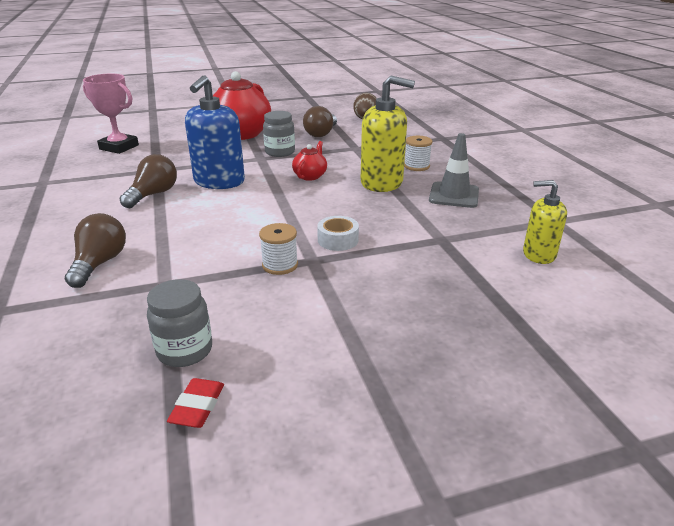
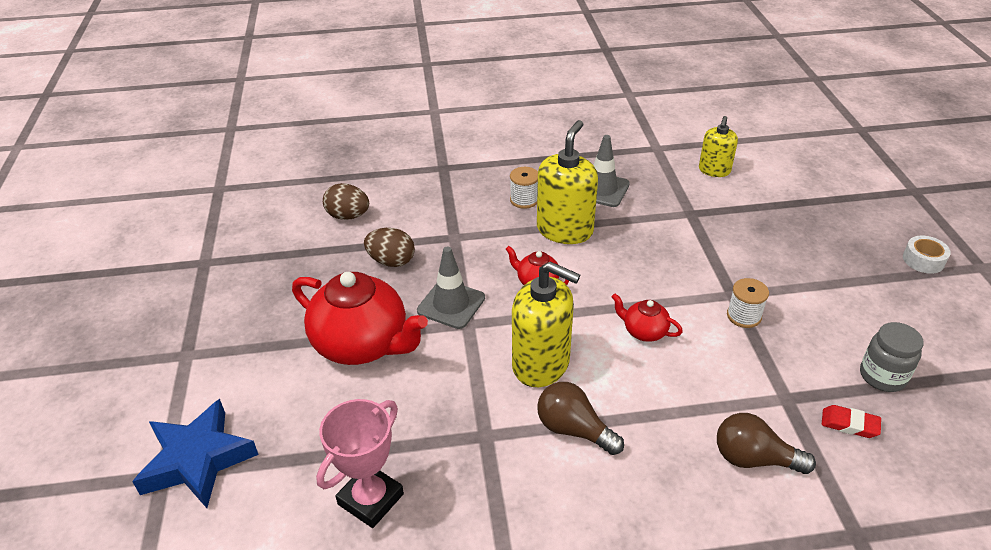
camera: 80 degrees left, 10 degrees up
red eraser [167,378,224,428] -> red eraser moved to [822,405,881,438]
blue soap dispenser [185,75,245,189] -> yellow soap dispenser [512,262,580,387]
grey jar [263,111,295,157] -> grey traffic cone [417,247,485,329]
brown light bulb [303,106,337,137] -> brown egg [364,228,415,267]
white tape [317,216,359,251] -> white tape moved to [903,236,951,274]
none -> blue star [132,399,259,508]
none -> red teapot [612,293,683,342]

